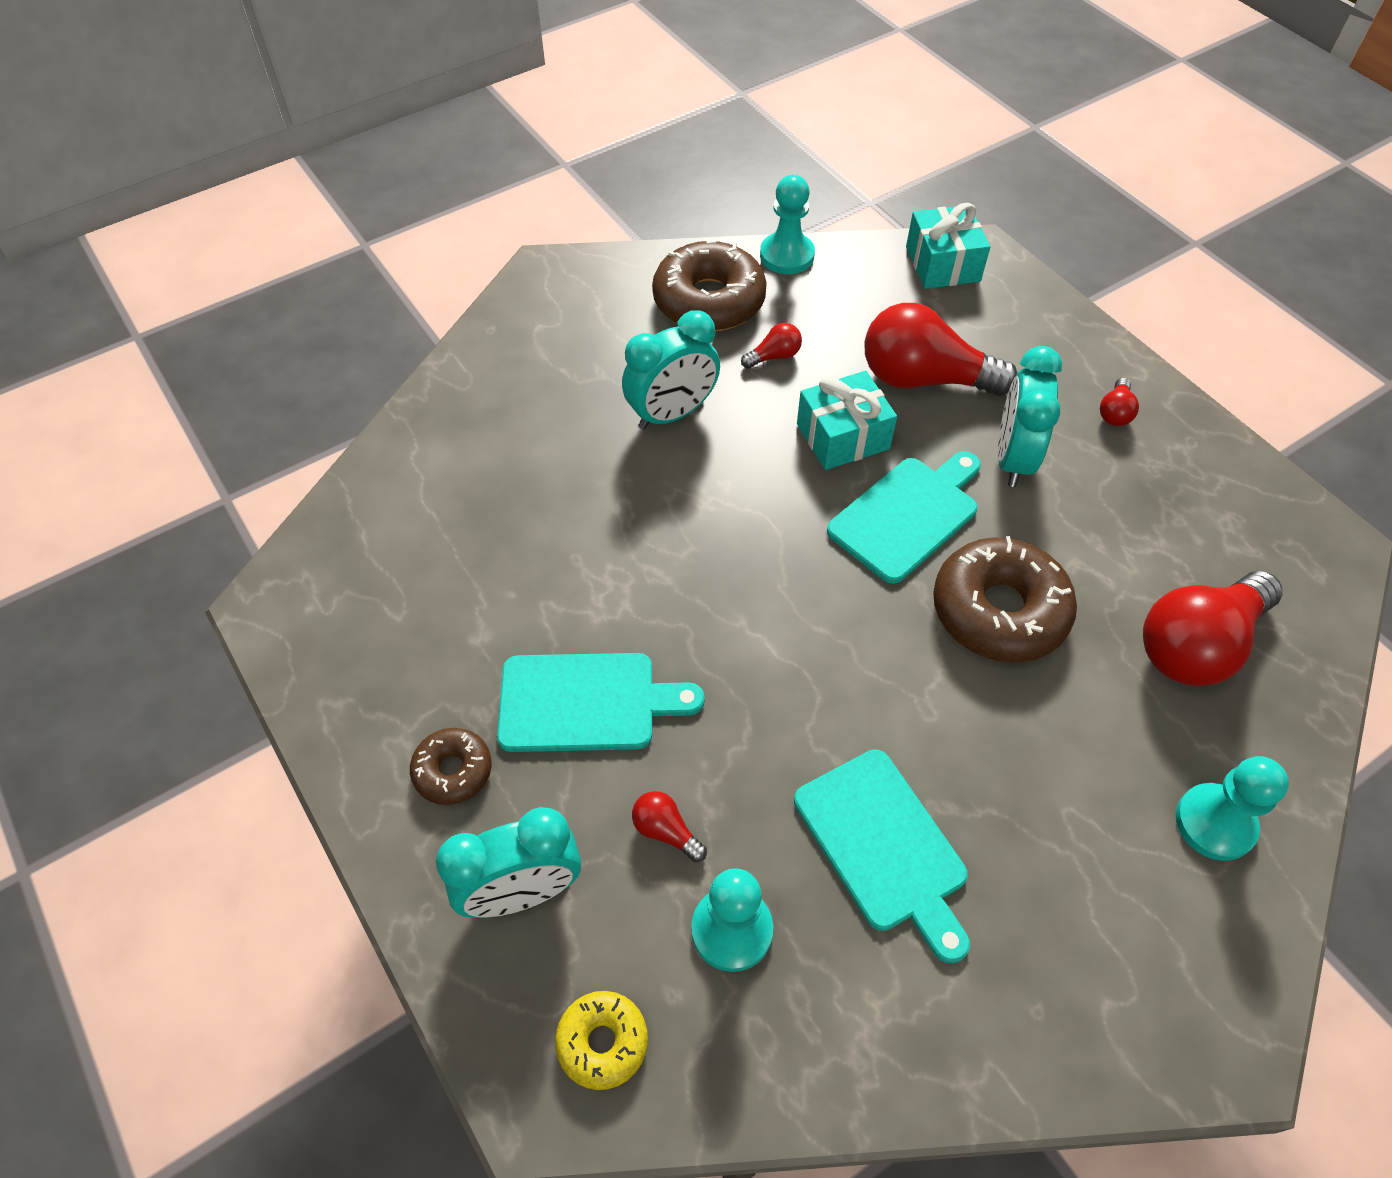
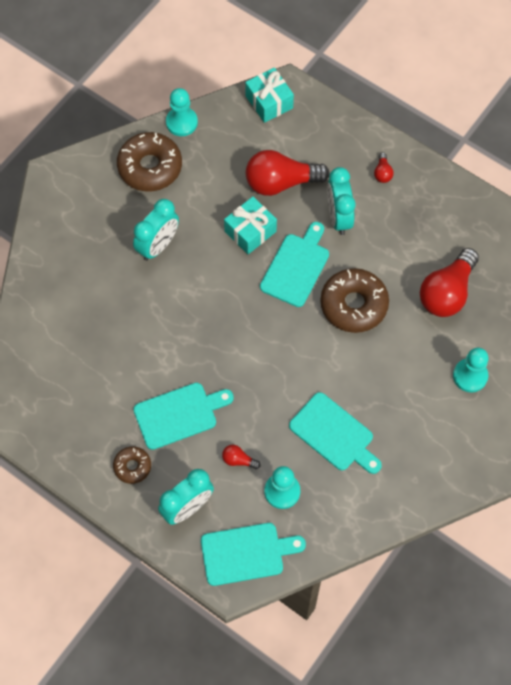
camera: 20 degrees left, 10 degrees up
yellow donut [555,991,648,1090] -> turquoise cutting board [201,523,306,586]
red light bulb [741,323,802,369] -> none

